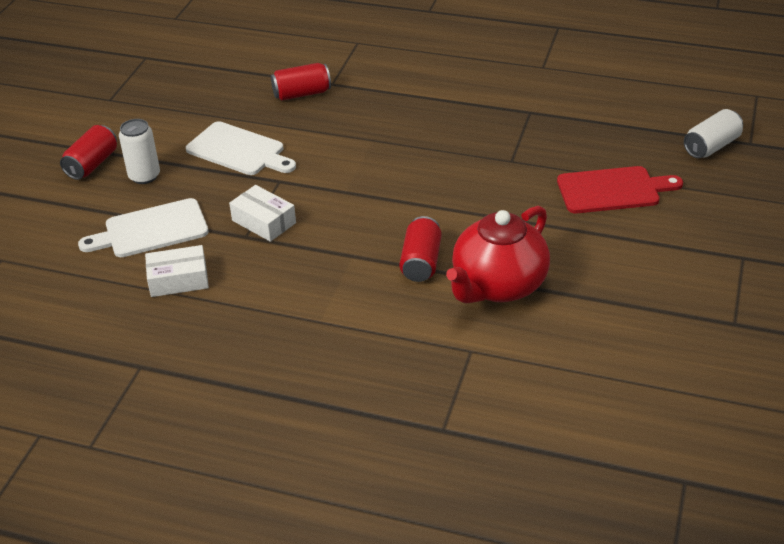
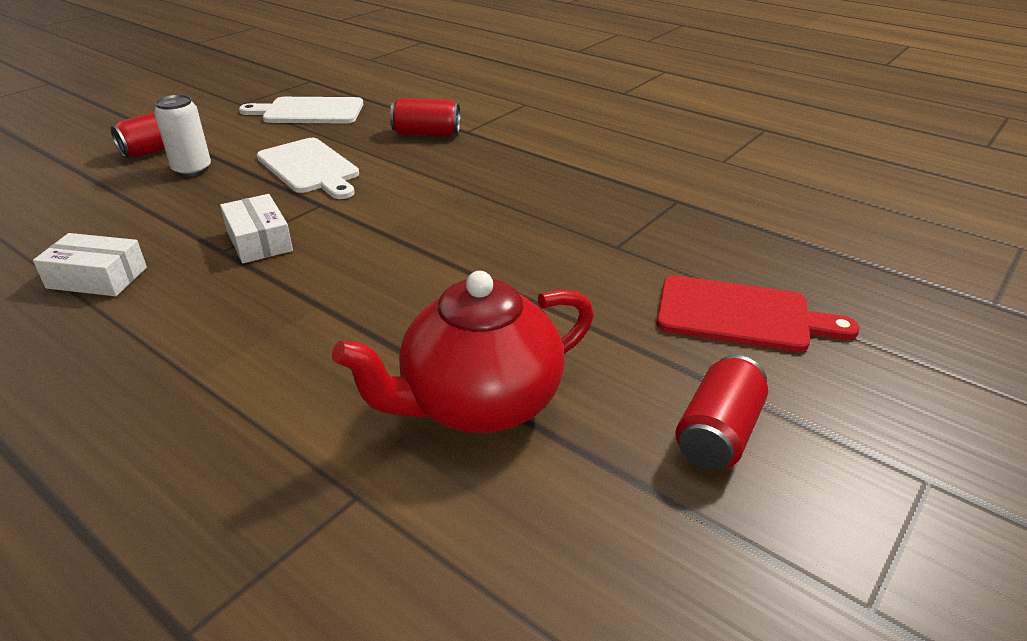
camera: 20 degrees right, 5 degrees down
white cutting board [78,198,209,257] -> white cutting board moved to [239,97,363,123]
red can [399,216,442,282] -> red can moved to [675,355,768,470]
white can [684,109,743,158] -> none

